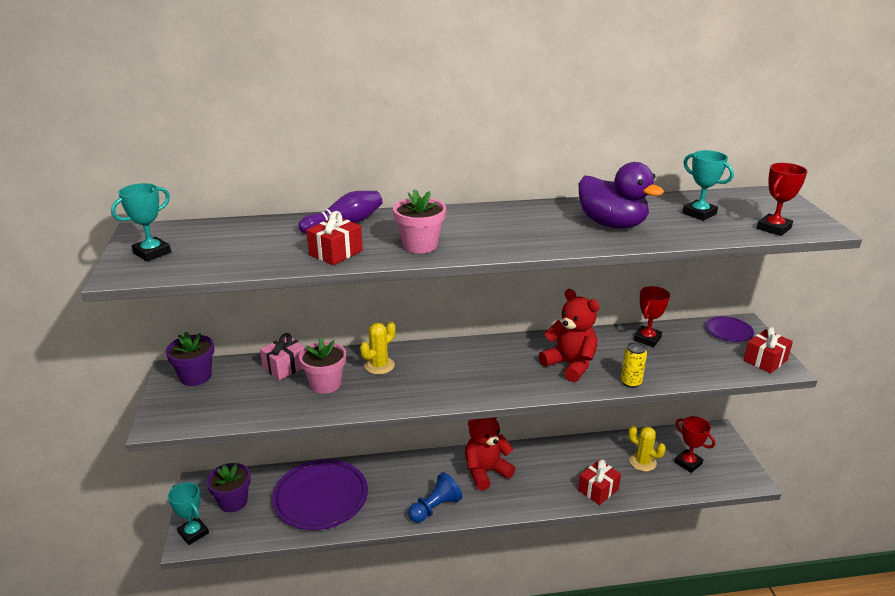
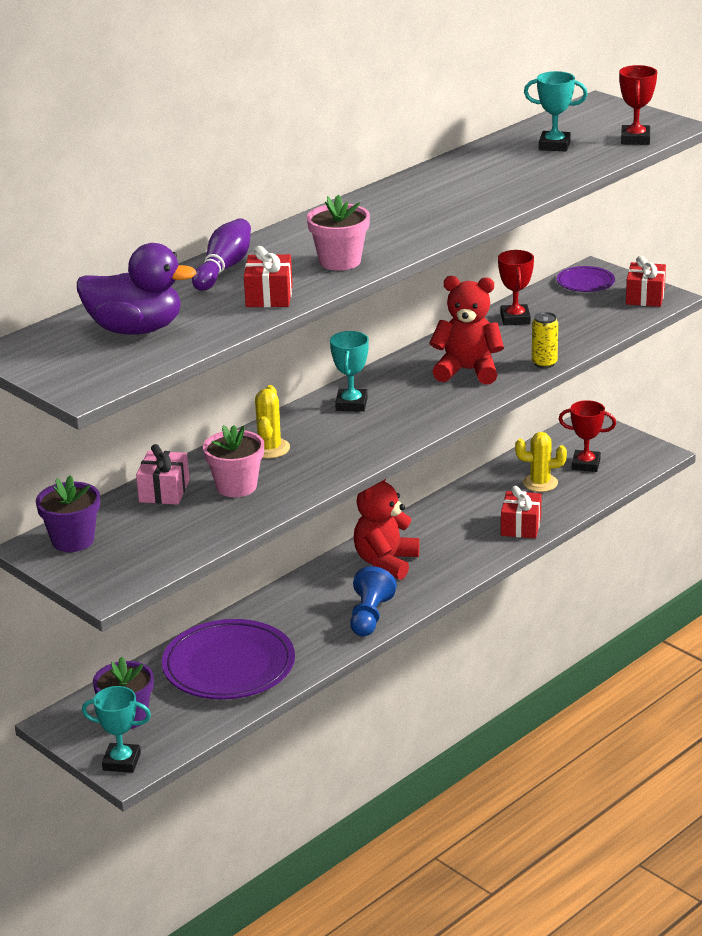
camera: 35 degrees left, 0 degrees up
turquoise trophy [111,183,171,261] -> turquoise trophy moved to [330,331,369,412]
purple duck [579,162,664,229] -> purple duck moved to [77,243,196,335]

